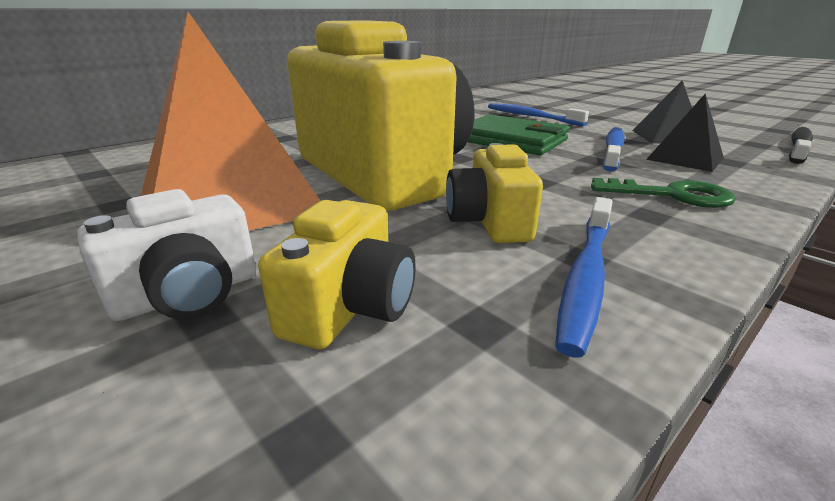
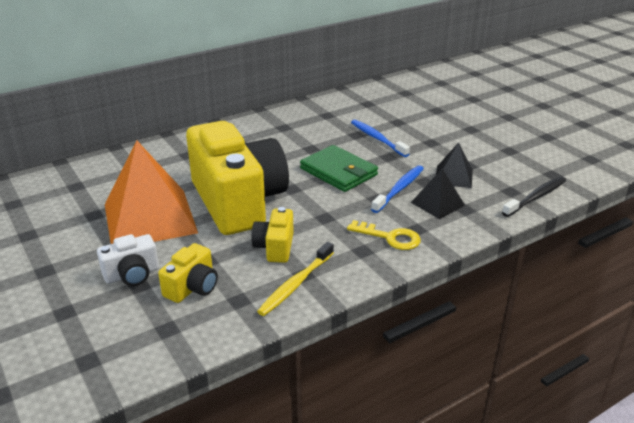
camera: 10 degrees right, 5 degrees up
blue toothbrush [555,197,613,358] -> yellow toothbrush [257,242,334,316]
green key [591,178,736,208] -> yellow key [347,220,421,250]

